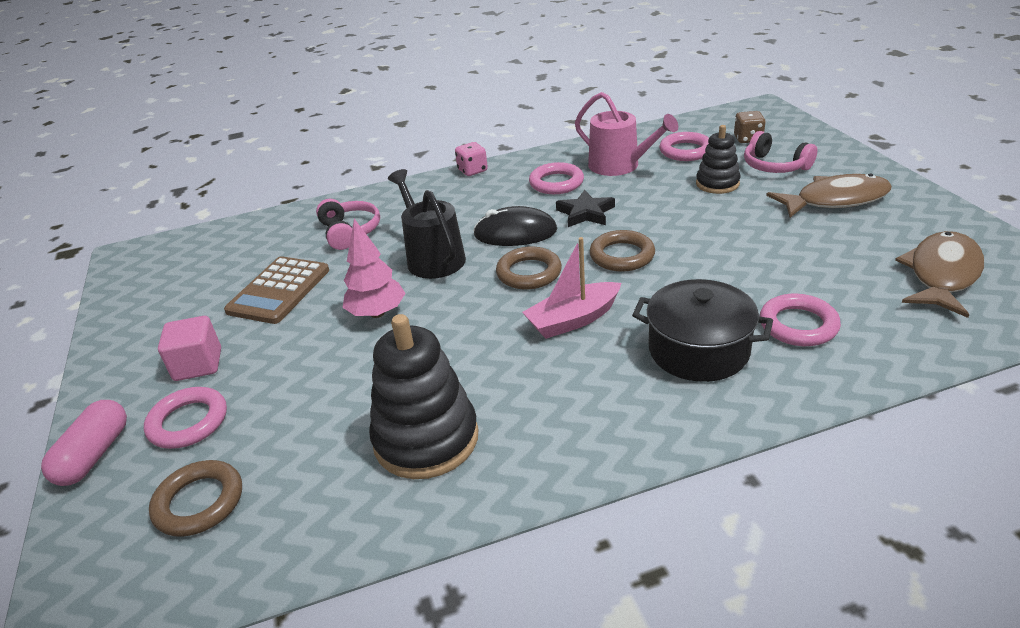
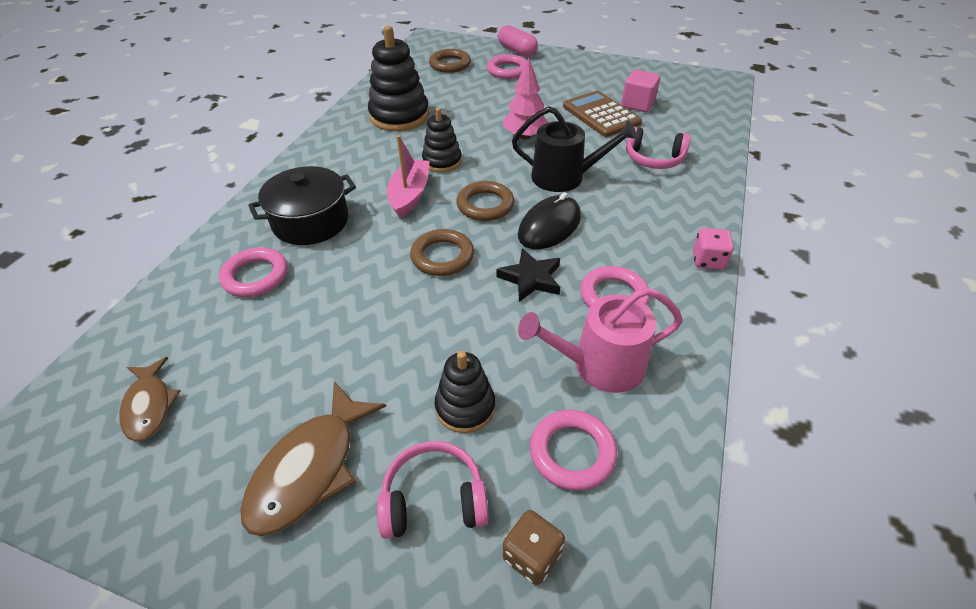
camera: 125 degrees right, 10 degrees up
pink cube [158,316,221,381] -> pink cube moved to [621,70,660,112]
brown fish [895,231,984,318] -> brown fish [119,357,180,442], size x0.64
none -> black stacking toy [422,108,462,173]

